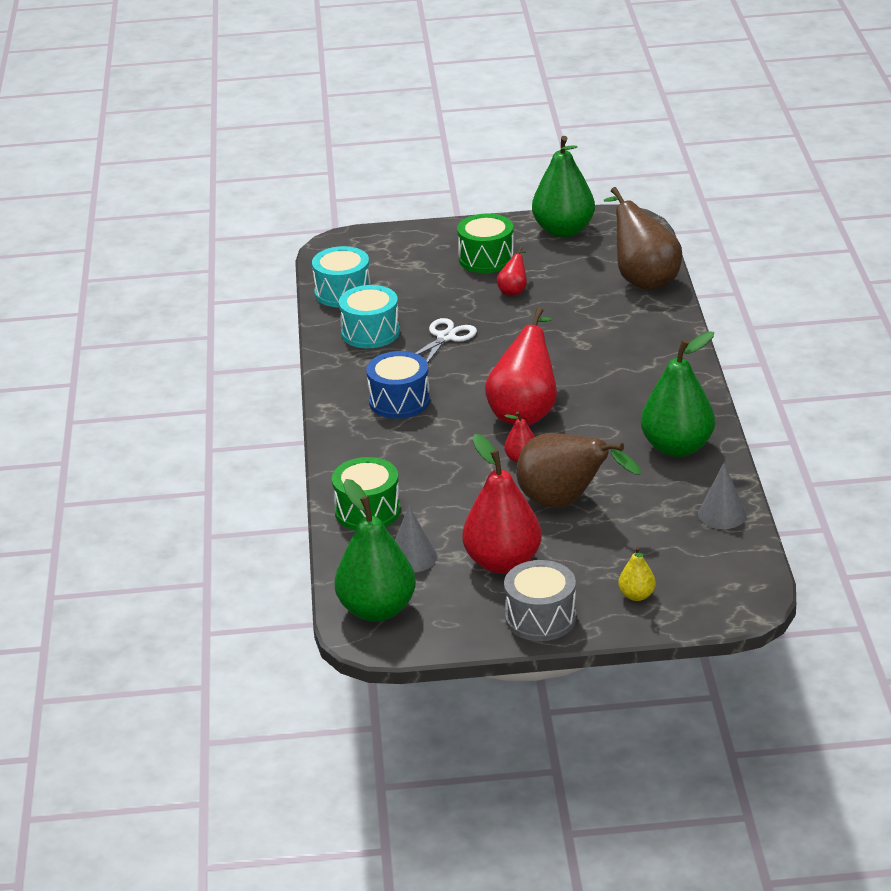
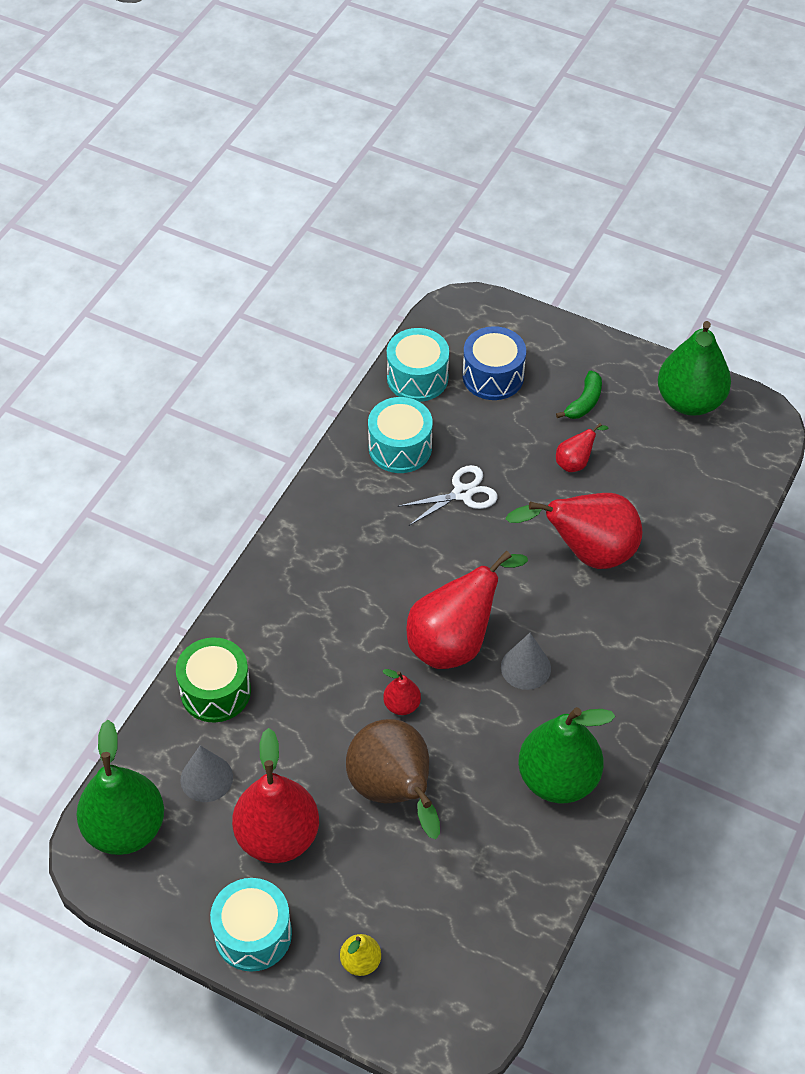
camera: 30 degrees right, 20 degrees up
blue drum [366,351,430,419] -> blue drum moved to [463,326,526,400]
green drum [457,213,514,273] -> green banana [556,371,602,419]
grey drum [504,560,576,641] -> turquoise drum [210,878,292,972]
brown pear [604,187,682,290] -> none
grey cone [698,463,747,529] -> grey cone moved to [501,633,551,690]
none -> red pear [506,493,642,569]

